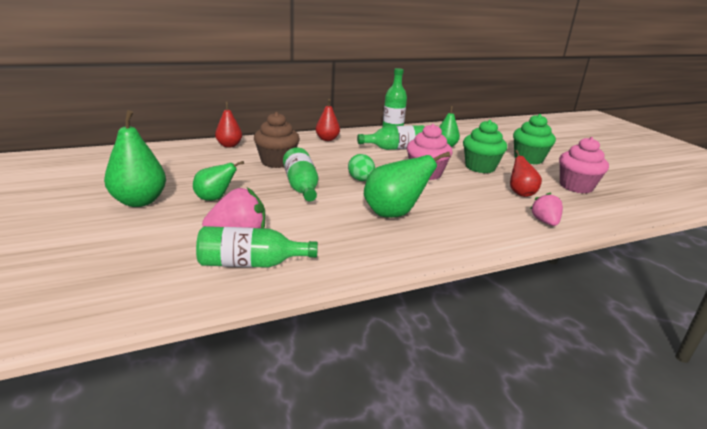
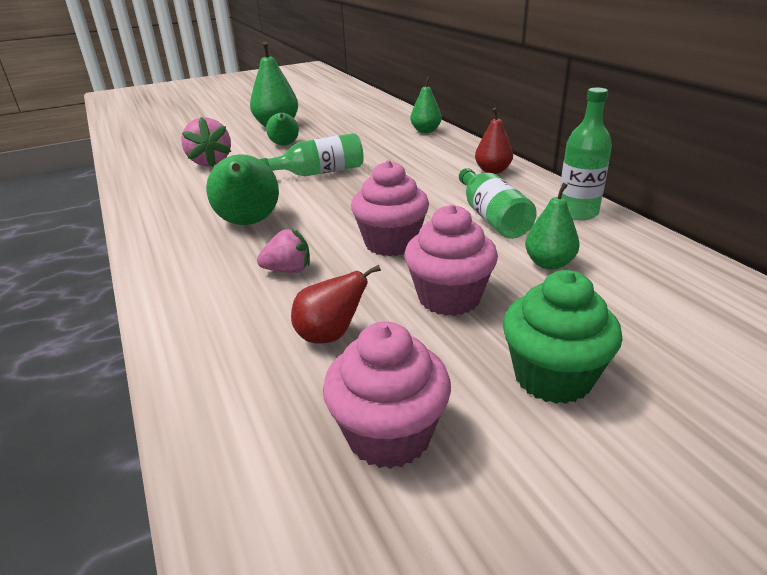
camera: 90 degrees right, 5 degrees up
green bottle [196,226,318,268] -> none
red pear [215,102,242,148] -> green pear [411,77,442,133]
brown cupcake [254,112,300,168] -> none
green egg [348,154,375,181] -> none
green cupcake [463,120,507,173] -> pink cupcake [404,204,498,316]
pink strawberry [530,192,563,226] -> pink strawberry moved to [257,229,310,273]

